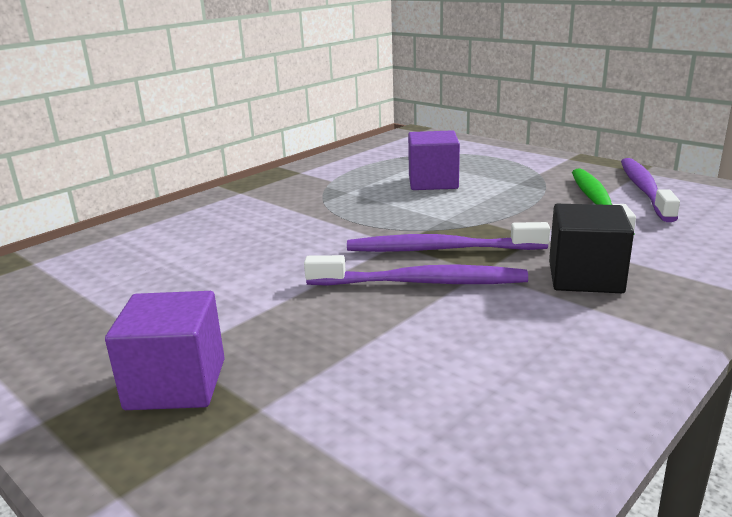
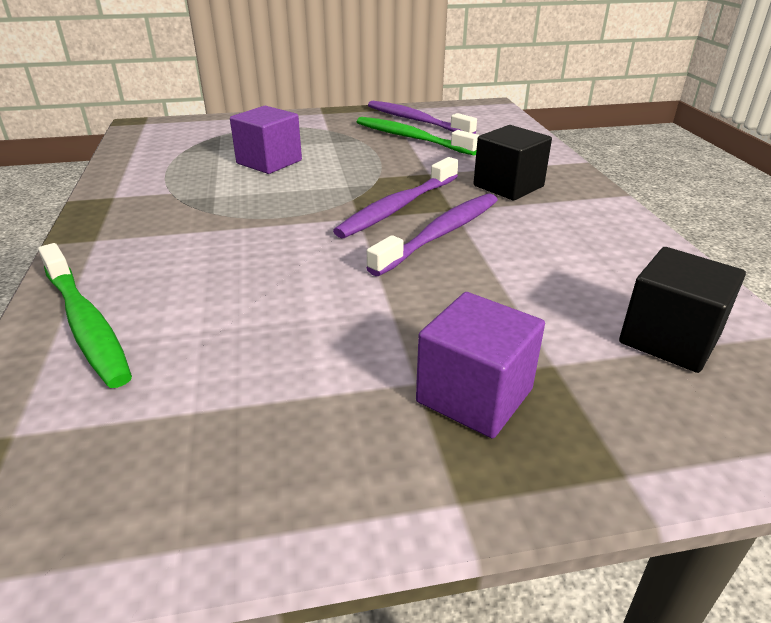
camera: 55 degrees left, 10 degrees up
none -> green toothbrush [38,243,132,388]
none -> black cube [619,247,746,373]

